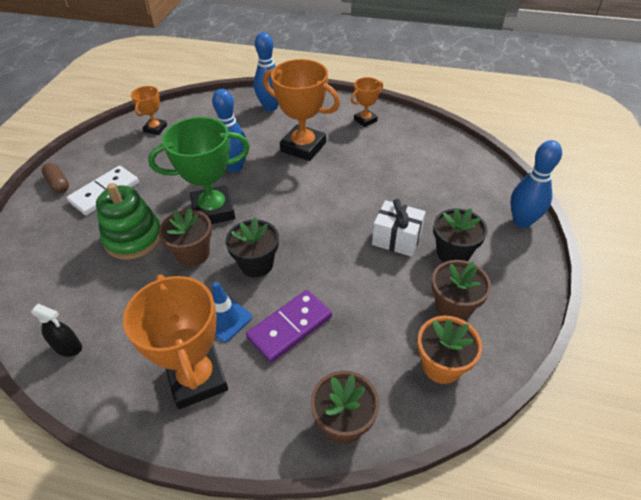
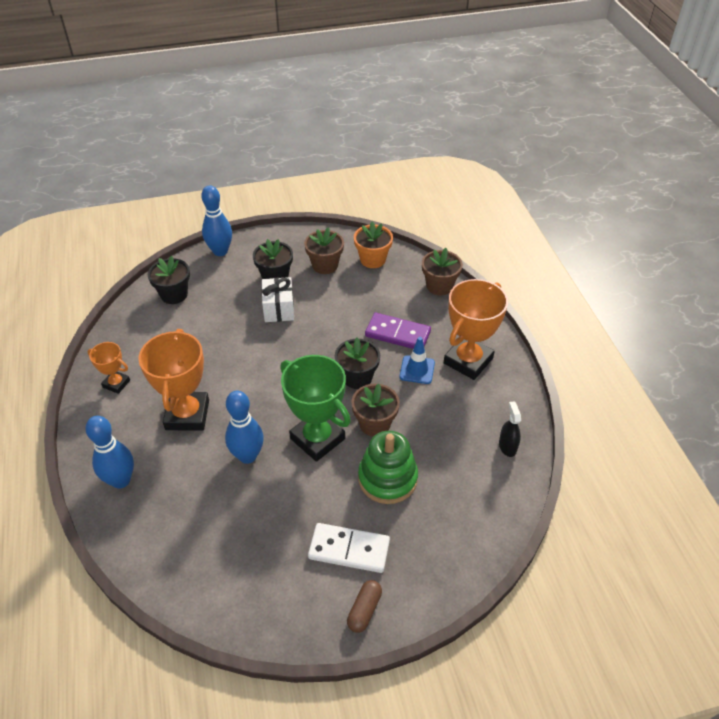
camera: 120 degrees left, 0 degrees up
orange trophy [131,86,167,135] -> none
none -> black flower pot [148,256,190,304]

